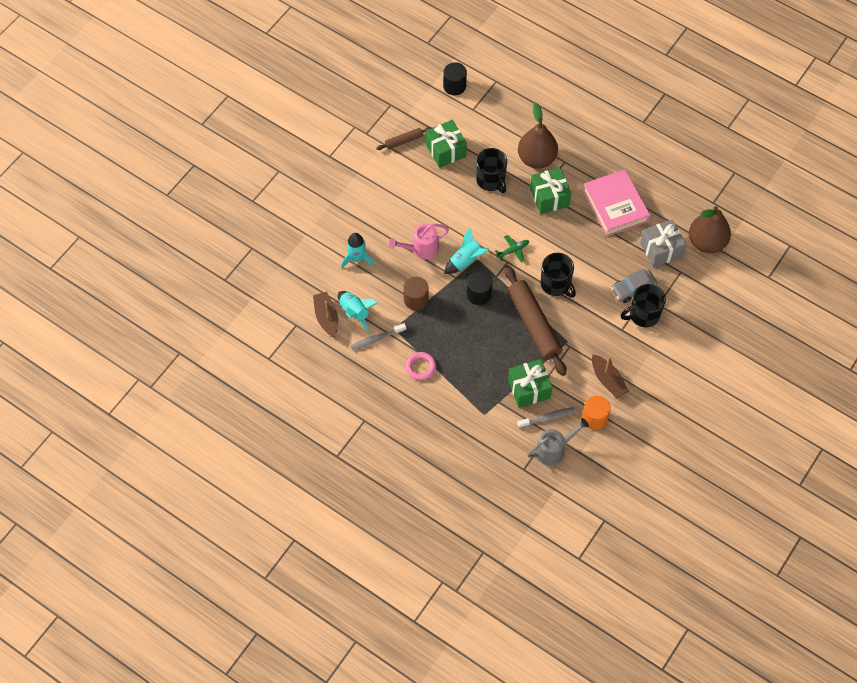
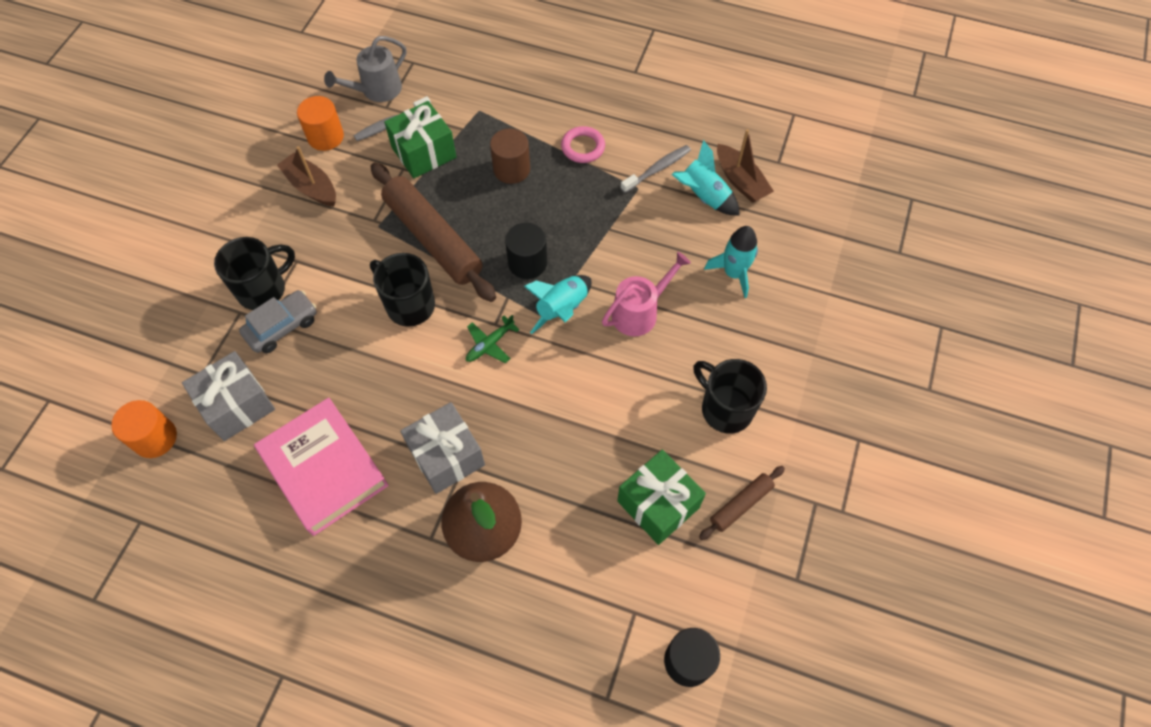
camera: 165 degrees right, 0 degrees up
brown cylinder [403,277,429,310] -> brown cylinder moved to [490,128,530,184]
black mug [476,148,507,193] -> black mug moved to [693,359,767,434]
green gift [530,168,571,214] -> grey gift [400,402,485,494]
brown pear [689,206,731,253] -> orange cylinder [111,400,177,458]

